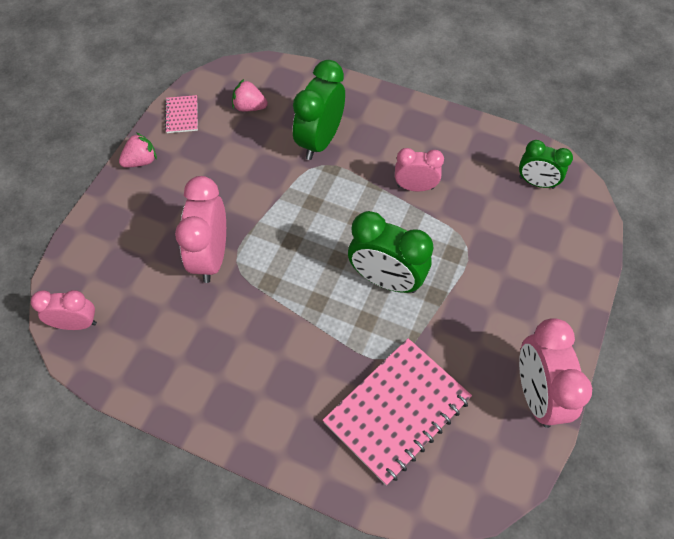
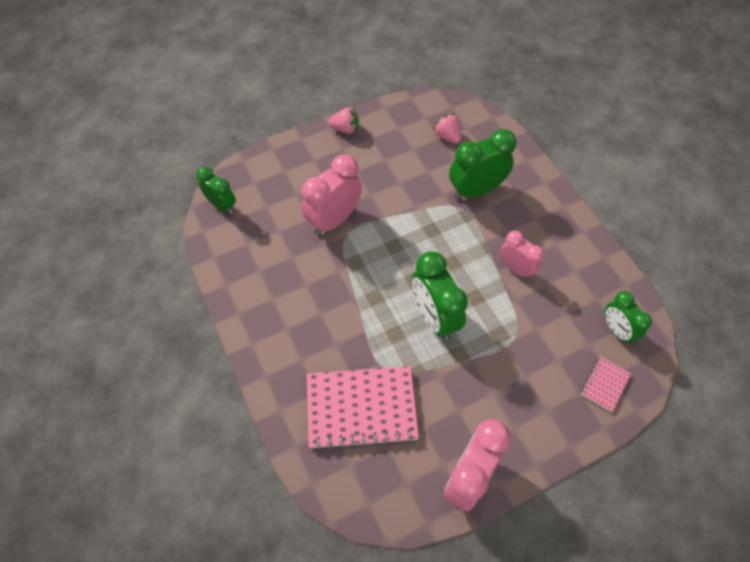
camera: 40 degrees right, 0 degrees up
pink clock [31,290,97,330] -> green clock [197,167,236,214]
pink notebook [165,95,198,133] -> pink notebook moved to [581,357,631,412]

